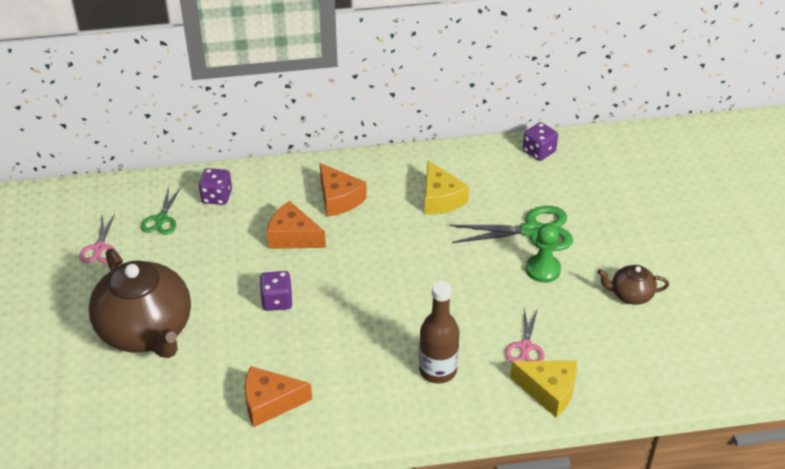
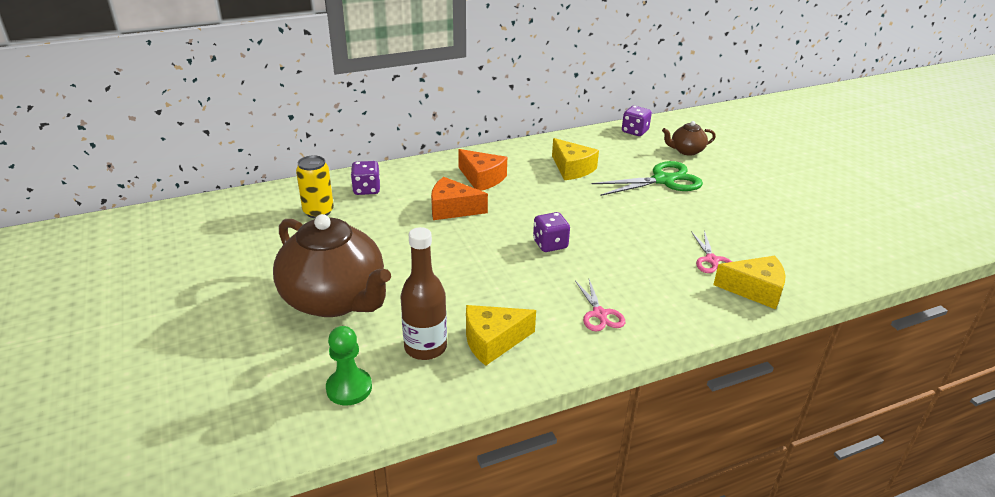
camera: 15 degrees left, 10 degrees down
pink scissors [79,214,116,263] -> pink scissors moved to [575,279,625,331]
green scissors [141,187,181,235] -> yellow can [296,155,334,218]
orange cheese [245,366,312,427] -> yellow cheese [466,305,536,366]
purple dice [260,271,293,311] -> purple dice moved to [533,212,570,252]
brown bottle [419,281,460,383] -> brown bottle moved to [400,227,447,360]
green pawn [526,224,561,283] -> green pawn moved to [326,326,372,405]
brown teapot [597,265,669,305] -> brown teapot moved to [662,121,716,156]

